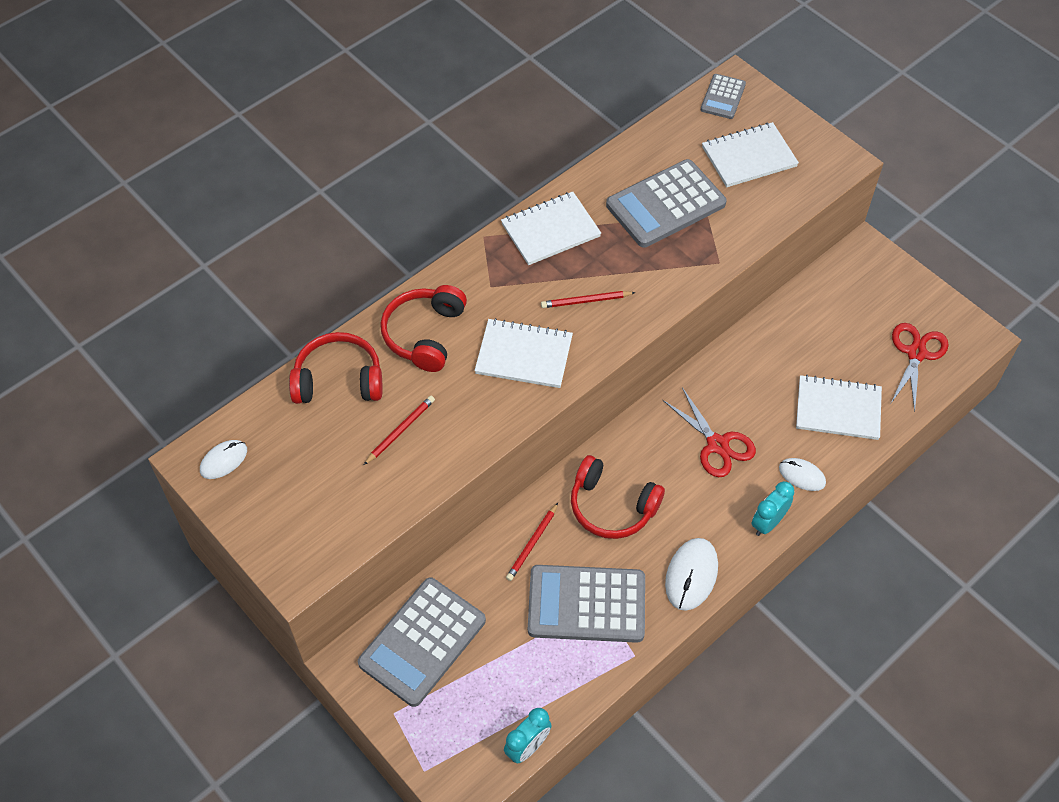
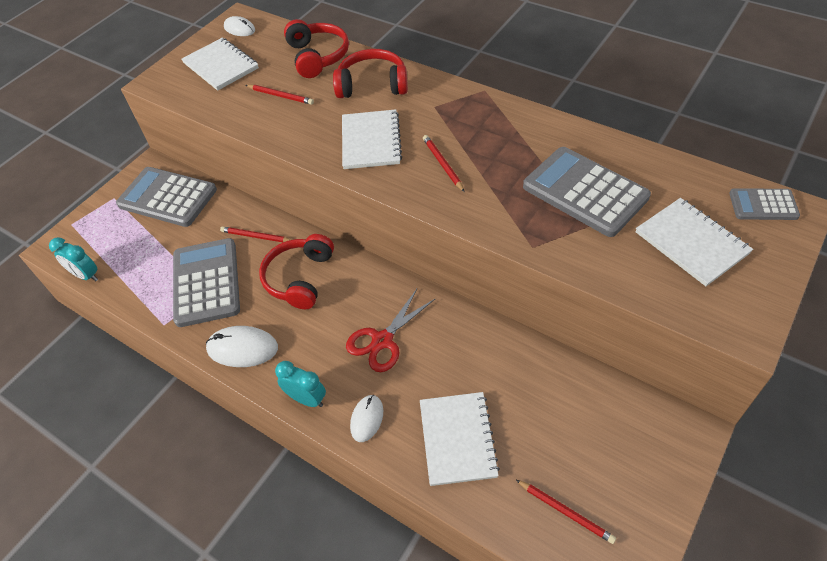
camera: 80 degrees right, 5 degrees down
white notebook [501,192,601,265] -> white notebook moved to [182,38,259,91]
red scissors [891,323,949,412] -> red pencil [516,480,616,544]

